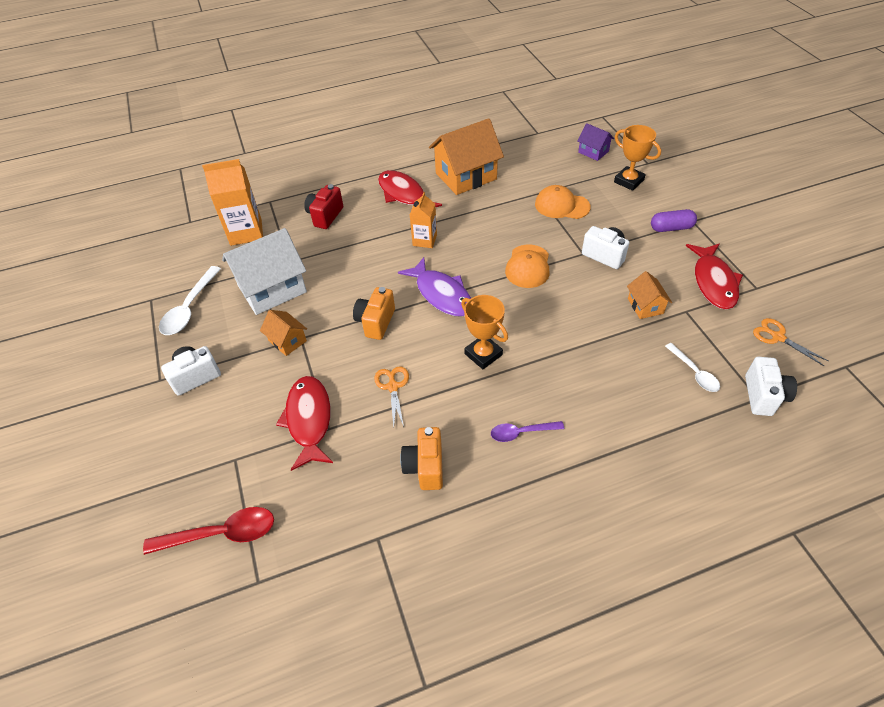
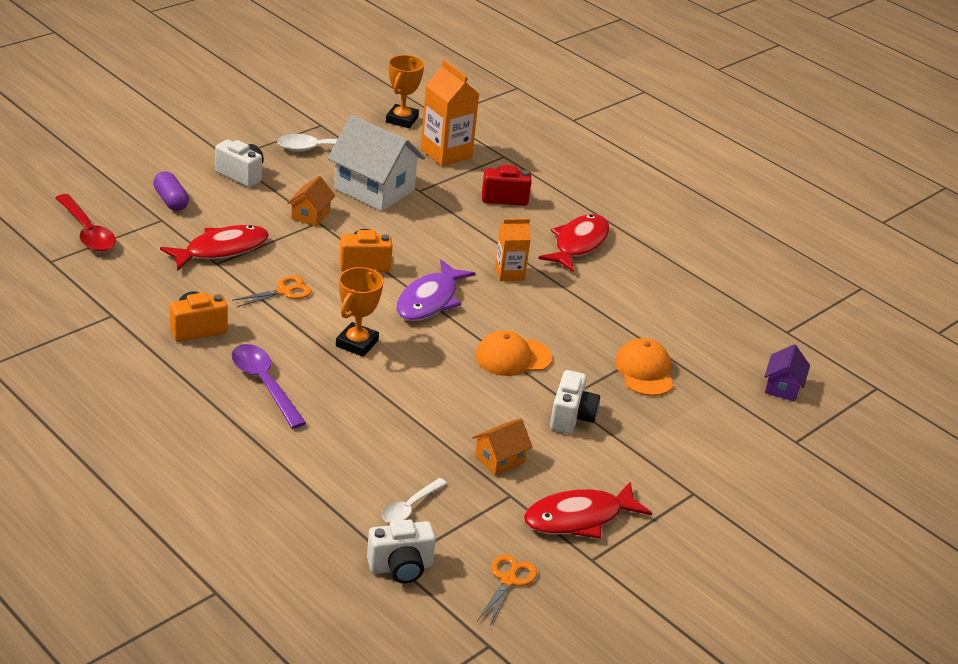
camera: 60 degrees right, 15 degrees down
orange house [429,118,504,195] -> none
purple spoon [491,421,564,442] -> purple spoon [232,344,306,429], size x1.59
orange trophy [614,125,661,191] -> orange trophy moved to [386,55,424,128]
purple capsule [651,209,697,232] -> purple capsule moved to [153,171,189,211]

